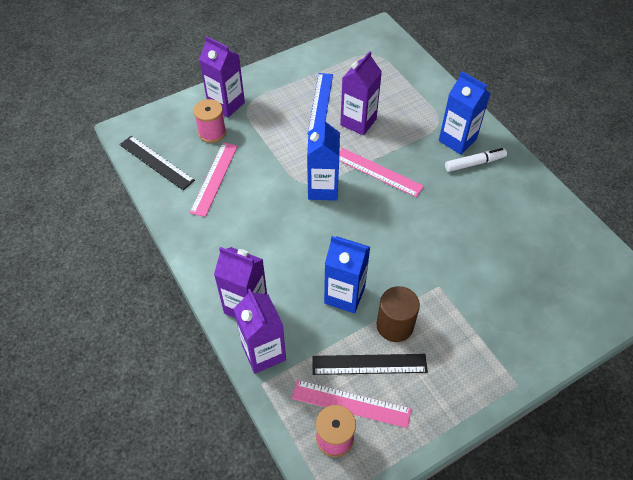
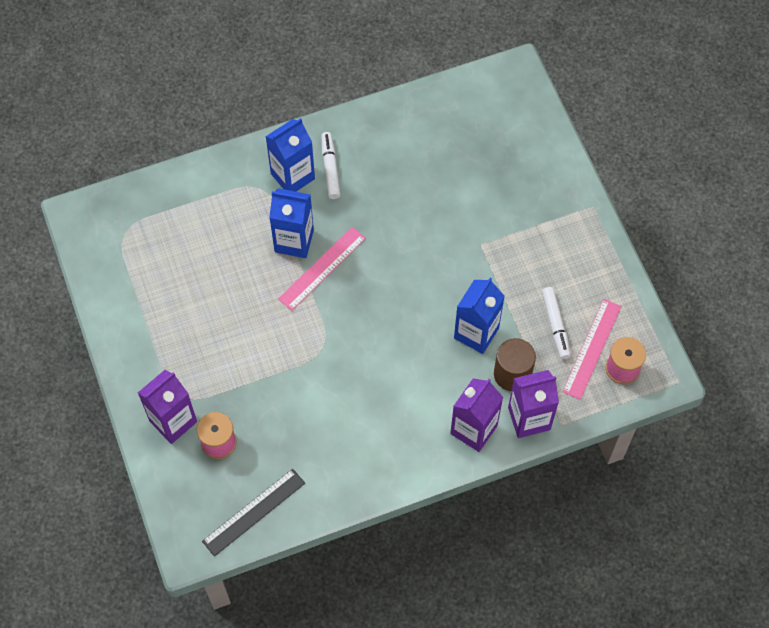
camera: 80 degrees left, 10 degrees up
pink ruler [190,142,238,217] -> none
blue carton [307,117,340,201] -> blue carton moved to [269,188,314,258]
blue ruler [308,73,333,133] -> none
black ruler [312,354,428,375] -> white marker [542,287,571,359]
purple carton [340,51,382,135] -> none
brown cylinder [376,286,420,342] -> brown cylinder moved to [494,338,536,391]

